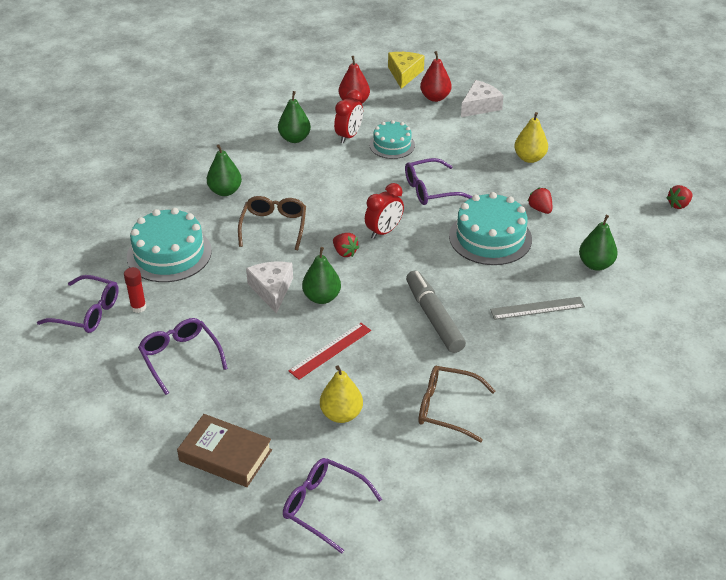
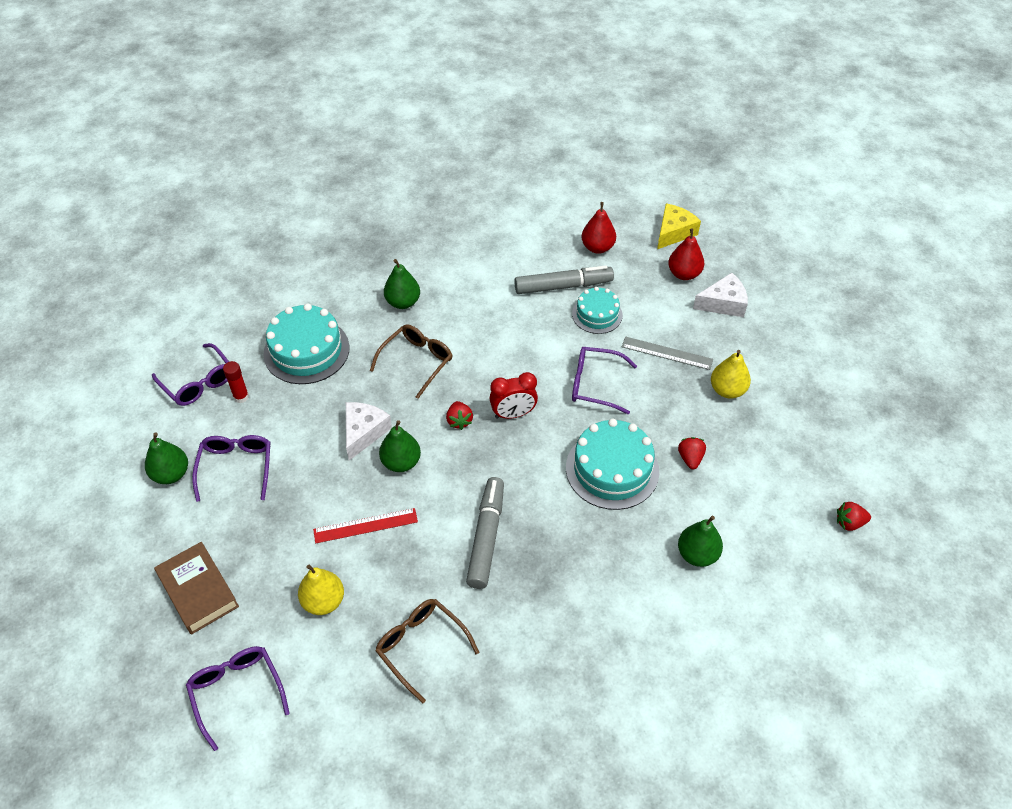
camera: 30 degrees right, 10 degrees up
green pear [278,91,311,143] -> green pear moved to [145,433,188,484]
red clock [334,89,363,143] -> grey marker [514,265,614,294]
grey ruler [490,297,585,320] -> grey ruler moved to [622,336,713,370]

